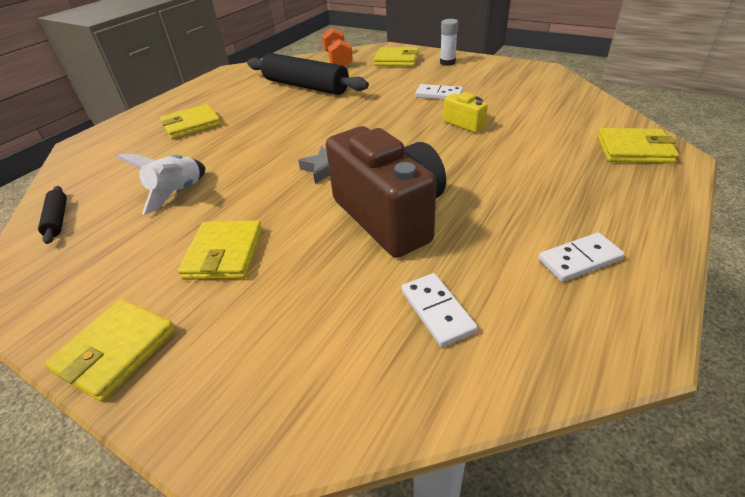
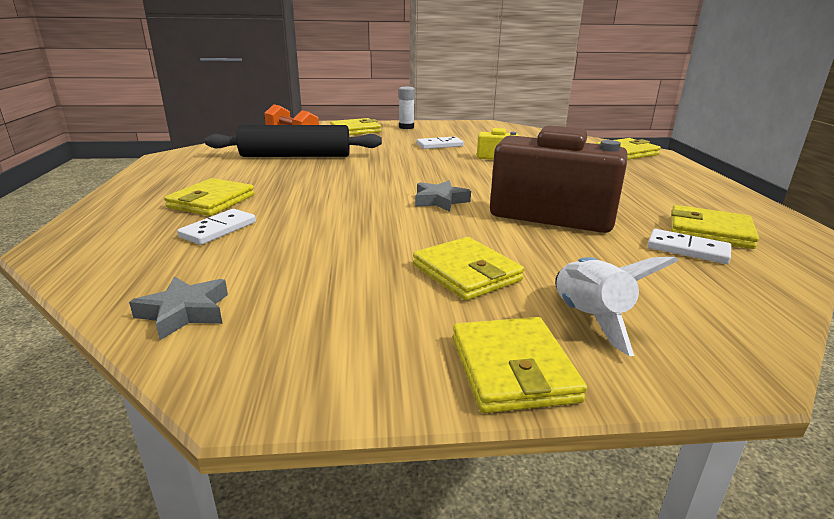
camera: 40 degrees left, 15 degrees down
black rolling pin [38,186,67,244] -> grey star [129,276,228,340]
white rocket [115,154,205,215] -> white rocket moved to [555,257,678,356]
white domino [538,233,625,282] -> white domino moved to [177,209,256,245]
none -> yellow wallet [671,205,759,249]

